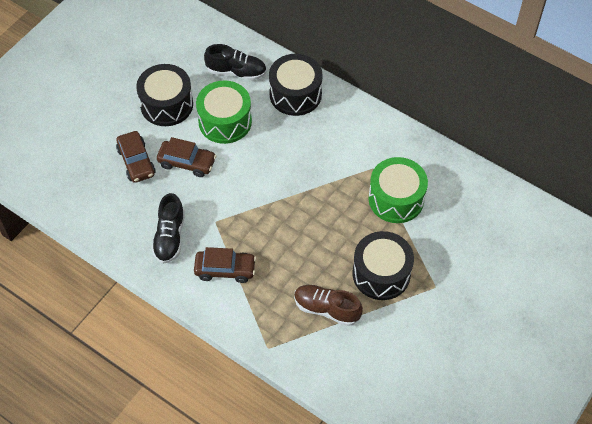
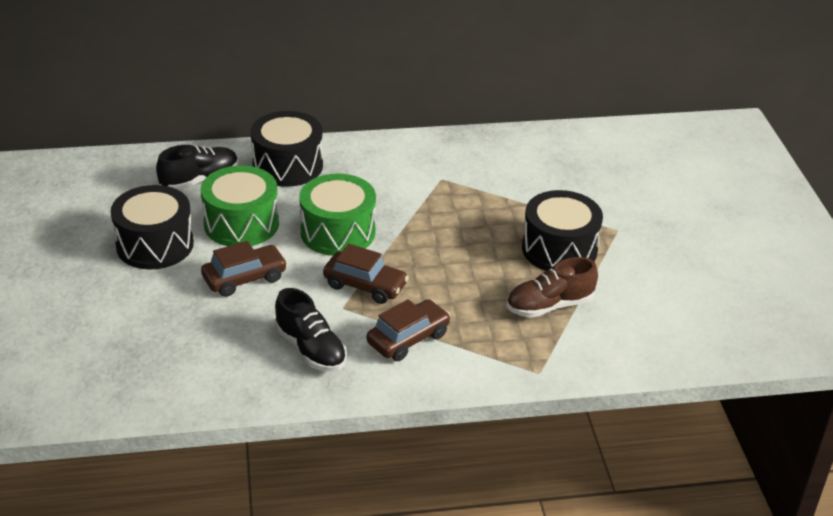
camera: 45 degrees left, 20 degrees down
brown car [116,131,156,183] -> brown car moved to [323,244,409,304]
green drum [368,157,428,223] -> green drum moved to [299,174,376,256]

